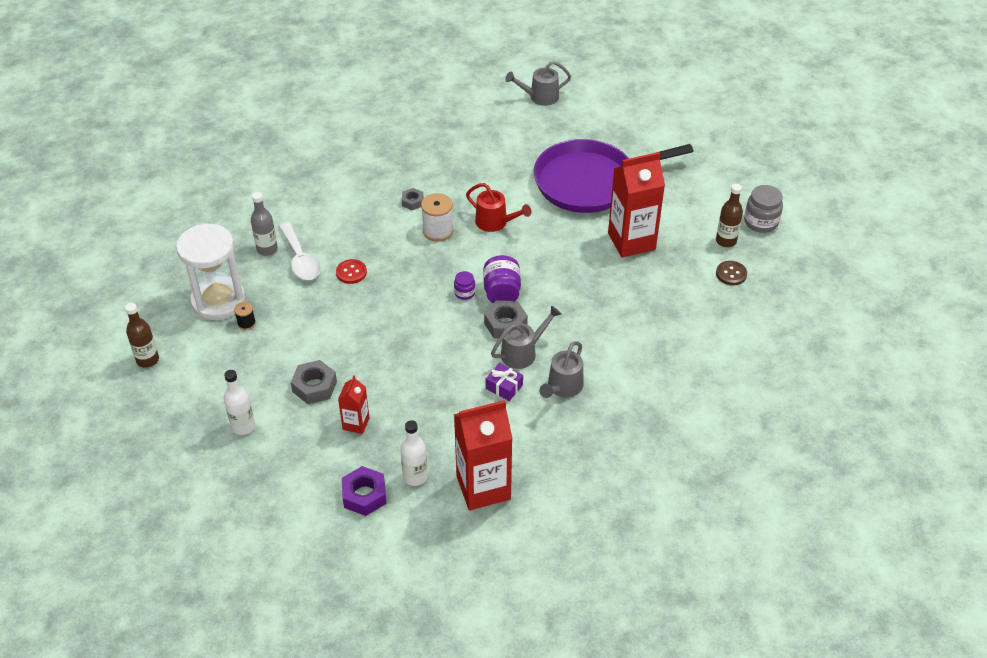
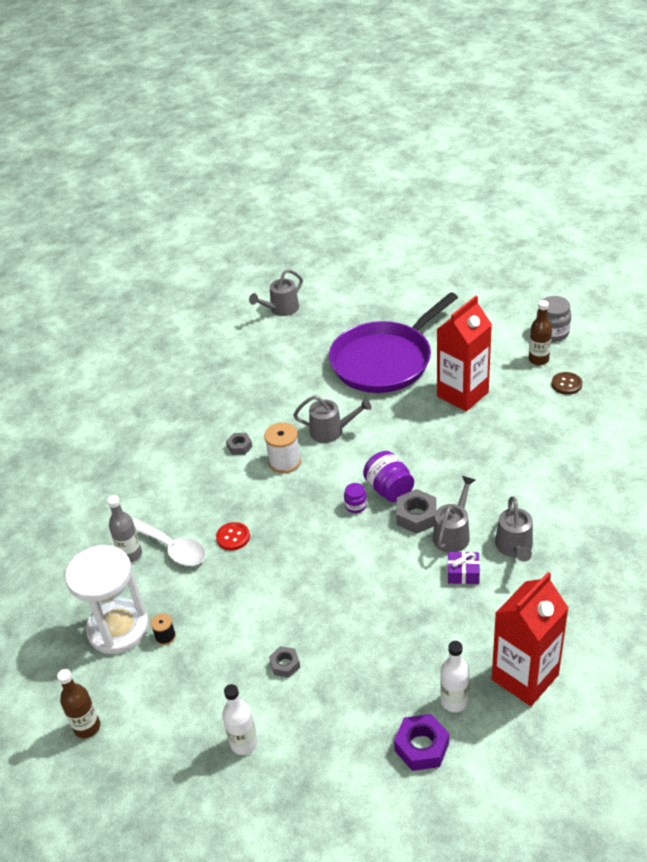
camera: 25 degrees left, 5 degrees down
grey nut [291,360,337,404] -> grey nut [269,646,300,678], size x0.61
red carton [338,375,369,434] -> none
red watering can [466,183,531,232] -> grey watering can [293,396,372,443]

